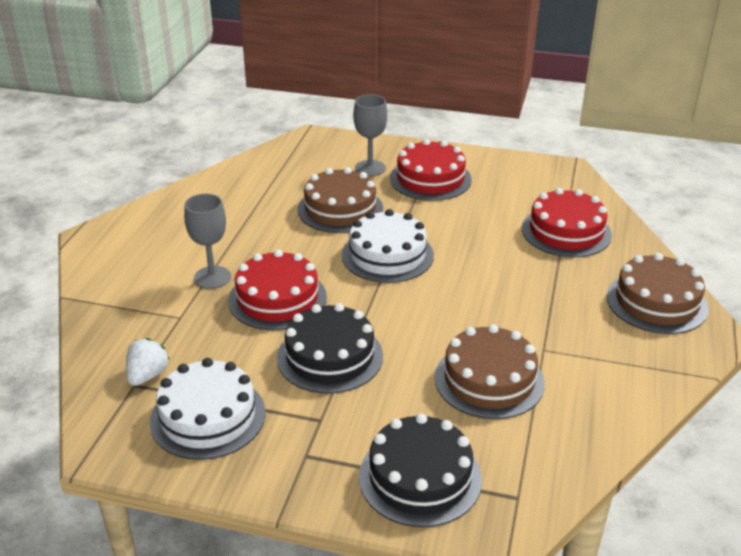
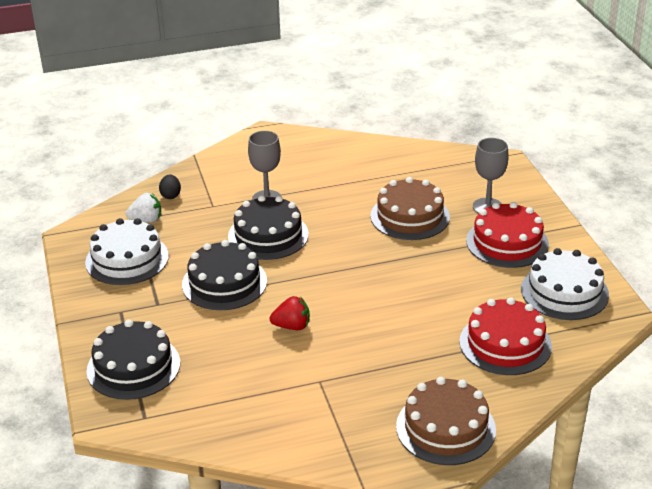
camera: 60 degrees right, 0 degrees up
red cake [228,249,327,330] -> black cake [228,195,309,260]
white cake [342,209,434,283] -> white cake moved to [521,248,609,320]
brown cake [435,324,545,419] -> none
none -> black egg [159,175,181,199]
none -> red strawberry [269,296,310,330]

